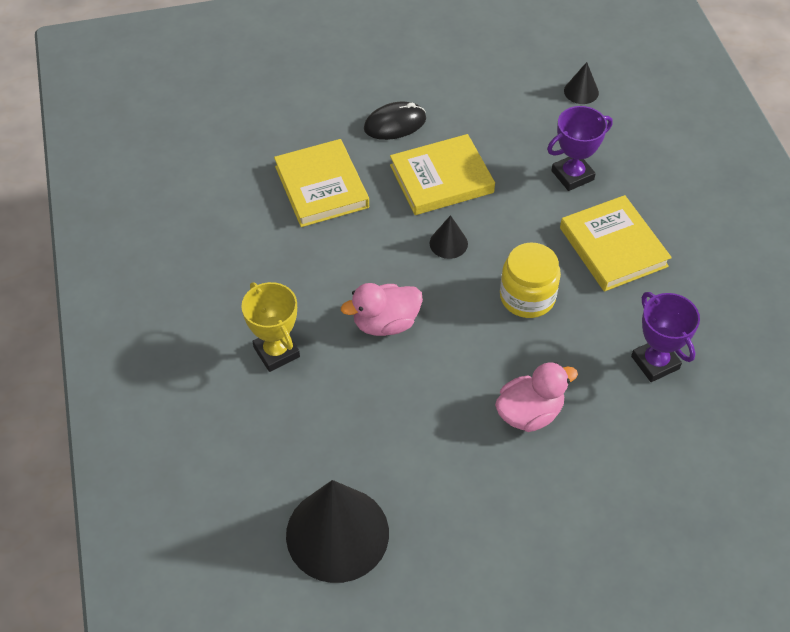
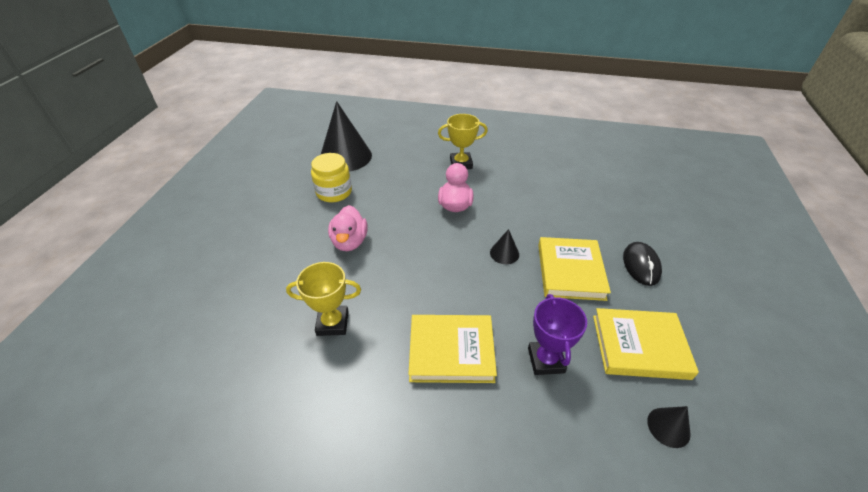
camera: 115 degrees right, 10 degrees down
yellow book [274,139,369,227] -> yellow book moved to [593,308,699,380]
yellow jar [500,243,561,318] -> yellow jar moved to [311,153,352,202]
purple trophy [631,292,700,382] -> yellow trophy [286,262,361,336]

